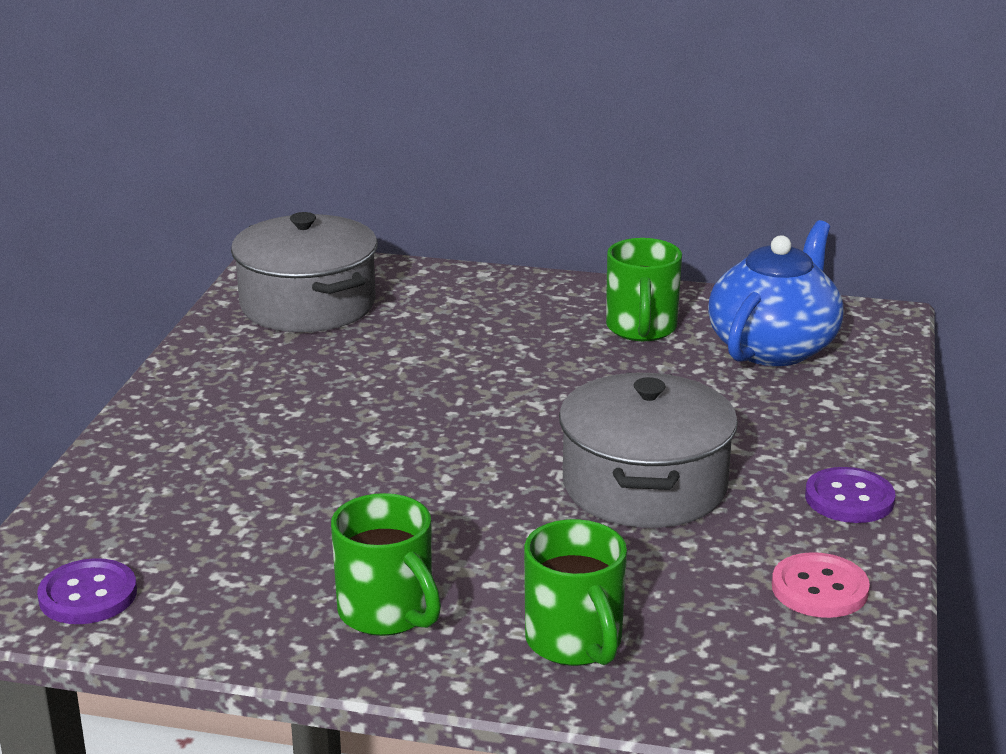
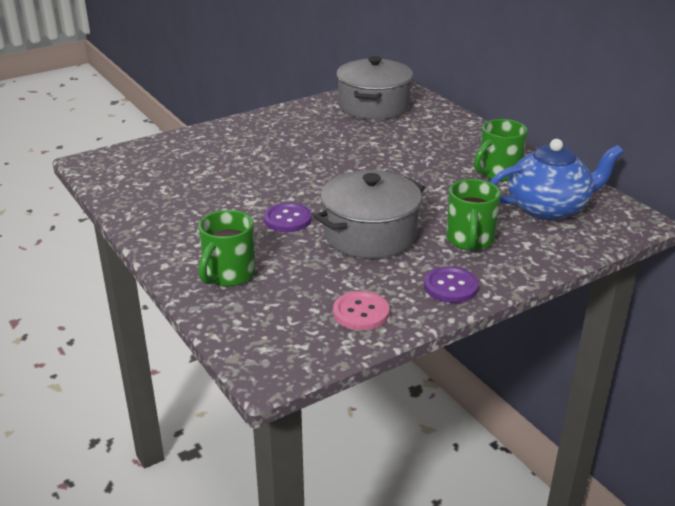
camera: 45 degrees right, 5 degrees up
purple button [37,558,137,624] -> purple button moved to [264,203,312,232]
green mug [331,493,441,636] -> green mug moved to [446,179,501,251]

